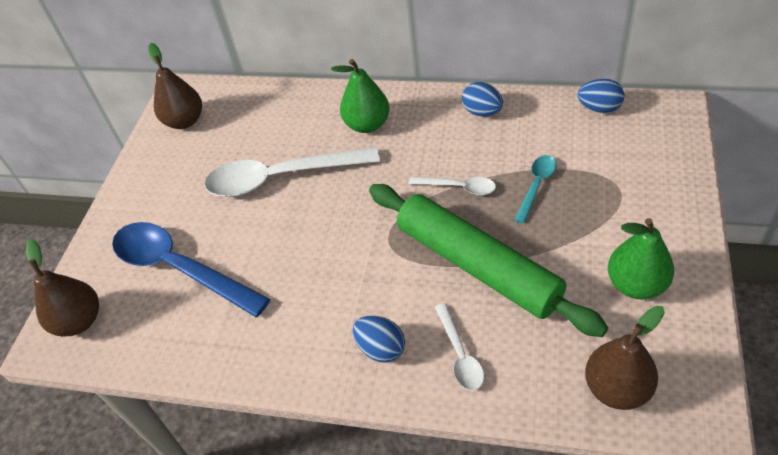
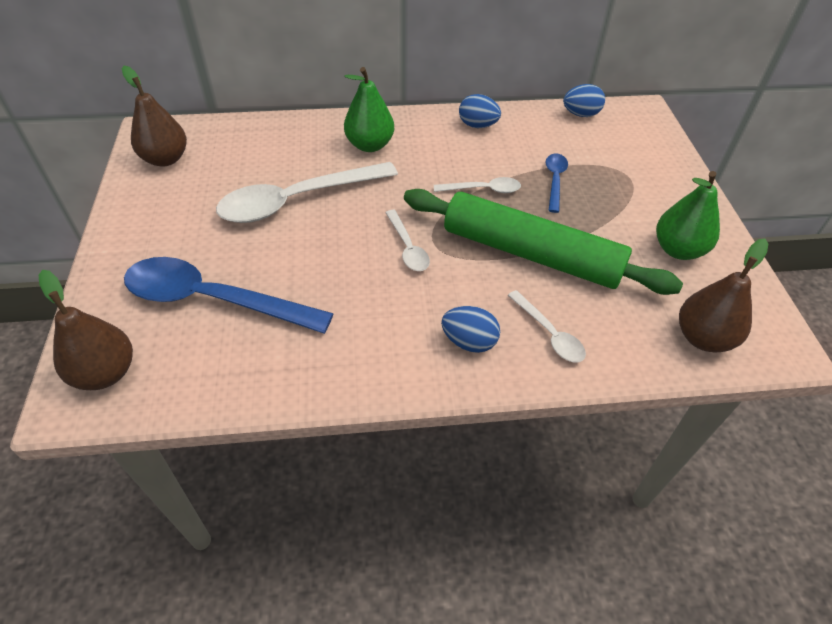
camera: 25 degrees left, 0 degrees up
turquoise spoon [515,155,557,223] -> blue spoon [546,154,568,213]
none -> white spoon [385,210,430,271]

